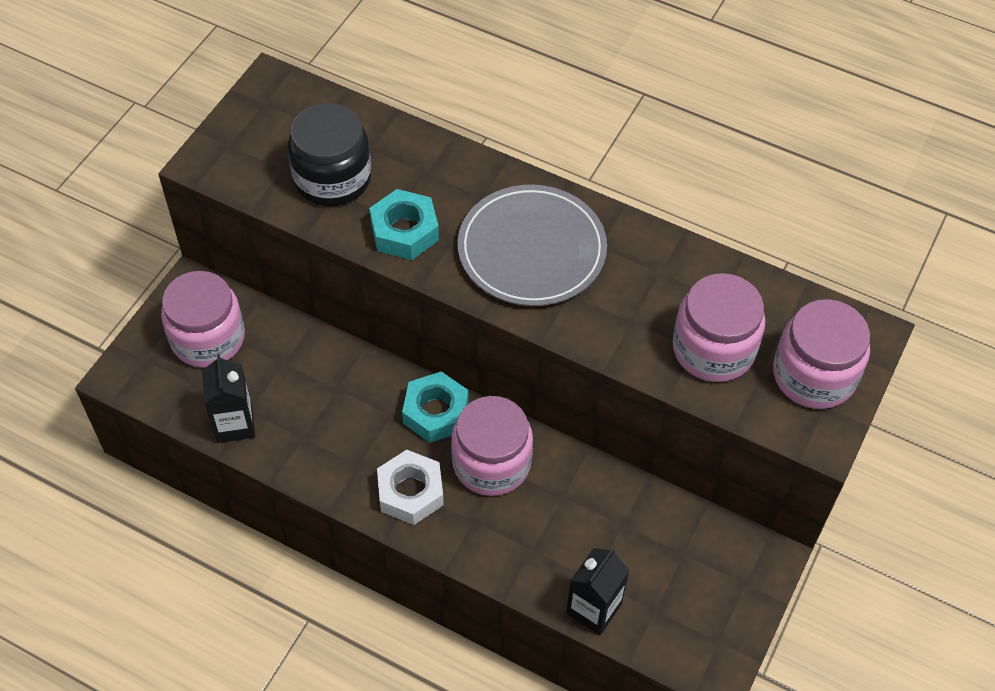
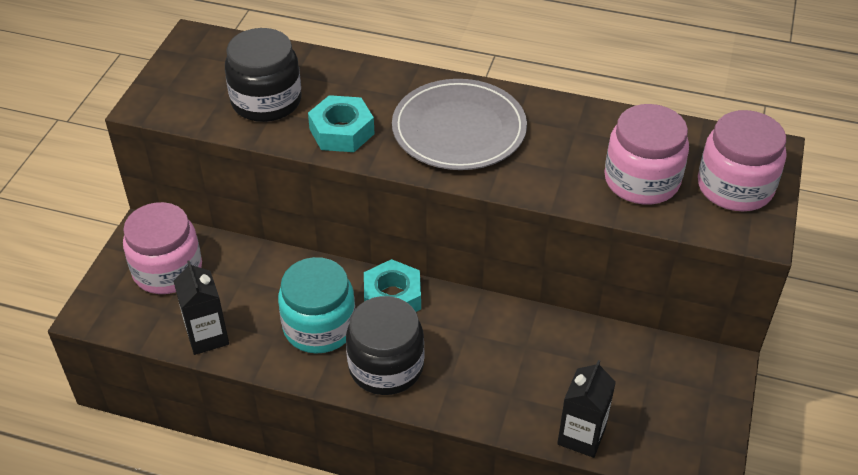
camera: 10 degrees left, 10 degrees down
white nut [377,450,444,525] -> black jar [346,296,424,395]
pink jar [451,396,533,496] -> none
none -> turquoise jar [278,257,355,354]

